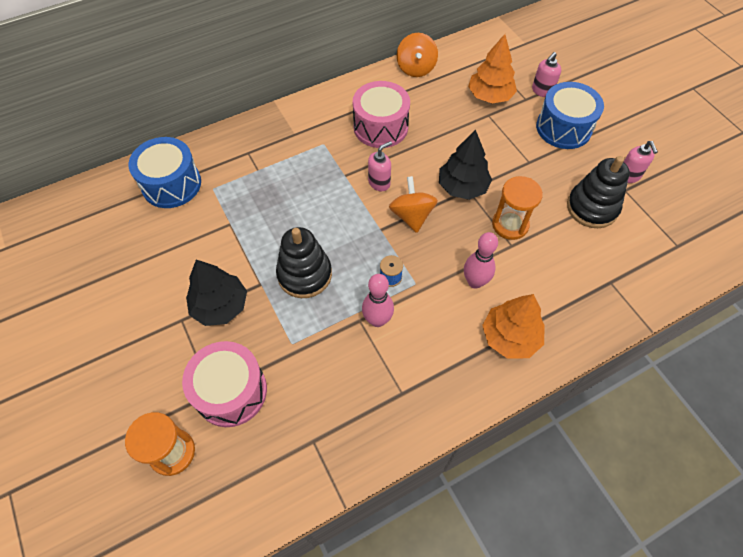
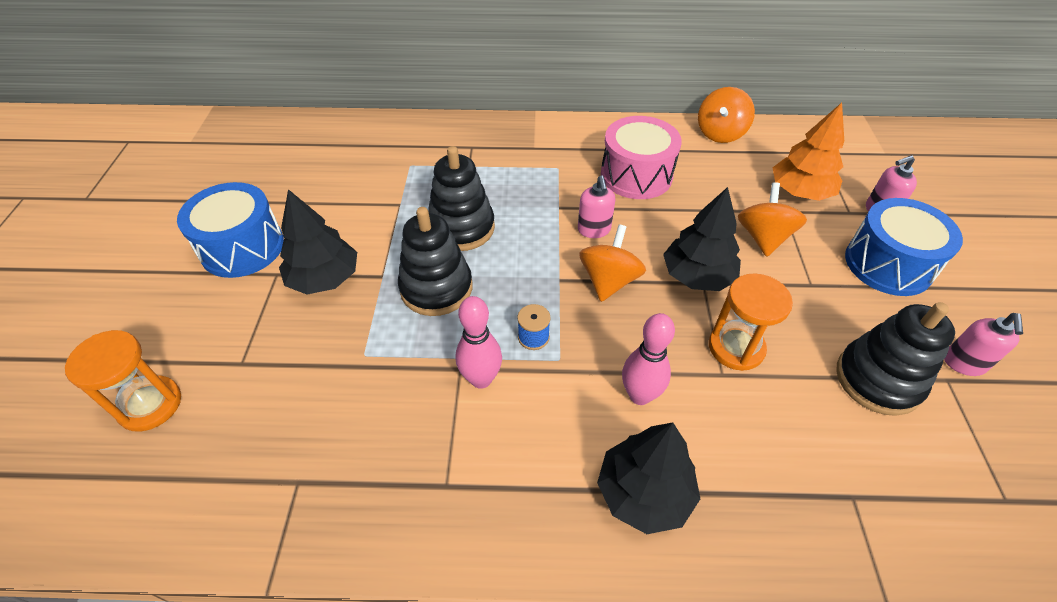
camera: 30 degrees right, 10 degrees down
blue drum [128,137,201,208] -> blue drum moved to [177,182,284,278]
pink drum [182,341,267,427] -> none
pink soap dispenser [368,141,392,191] -> pink soap dispenser turned 90 degrees clockwise [578,175,615,238]
orange tree [482,294,545,359] -> black tree [597,422,700,534]
none -> black stacking toy [428,146,495,251]
none -> orange spinning top [738,182,807,257]

